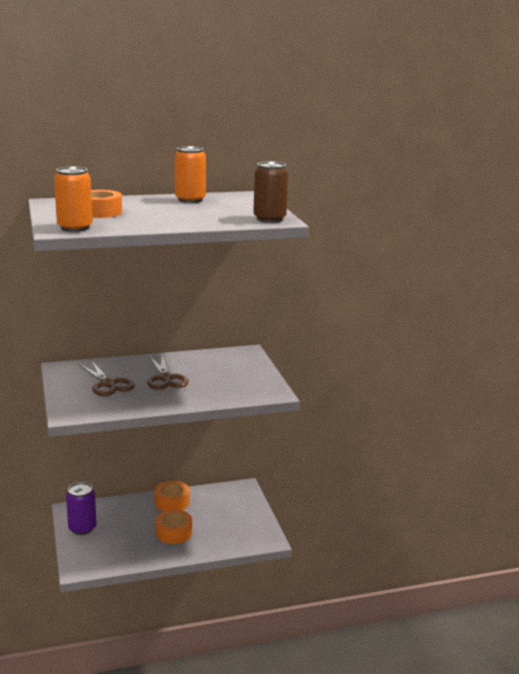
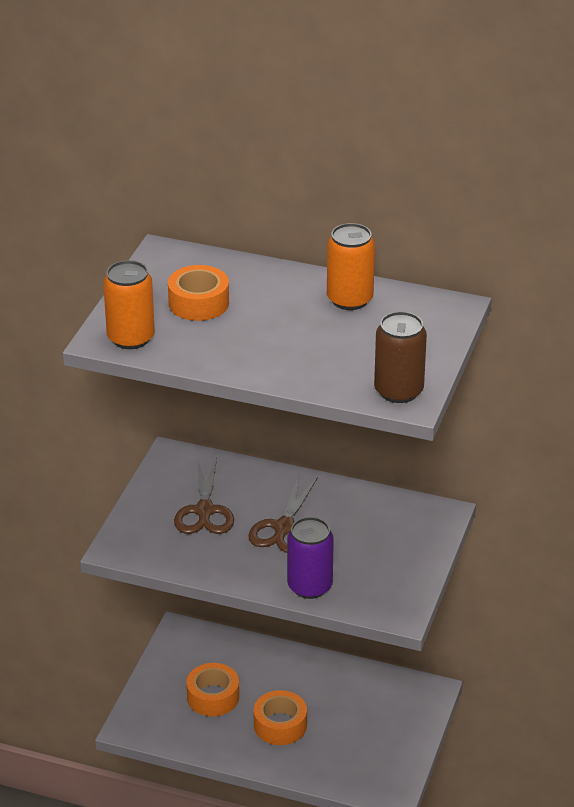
camera: 35 degrees right, 15 degrees up
purple can [66,482,97,535] -> purple can moved to [287,517,334,599]
orange tape [155,481,190,511] -> orange tape moved to [186,663,239,716]

